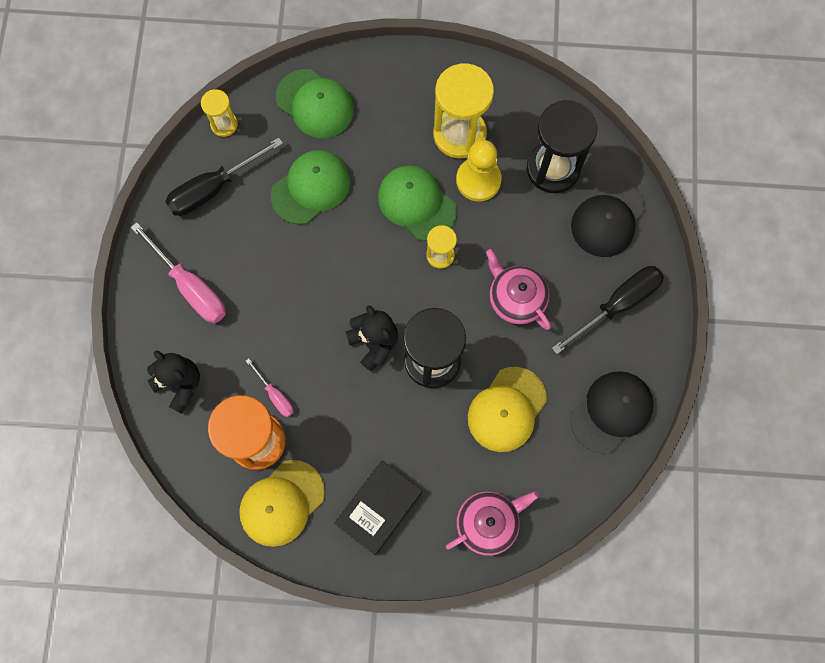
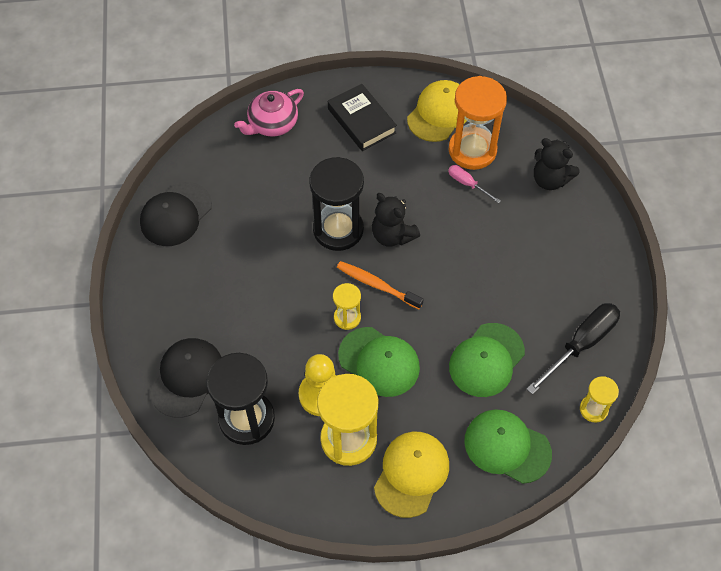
camera: 170 degrees right, 15 degrees down
pink screwdriver [131,222,226,323] -> none
black book [334,460,422,555] -> black book turned 60 degrees counterclockwise [328,84,397,151]
yellow cap [468,367,547,452] -> yellow cap moved to [374,432,449,518]
pink teapot [486,249,551,330] -> none
black screwdriver [552,266,664,354] -> none
none -> orange toothbrush [337,261,424,309]

